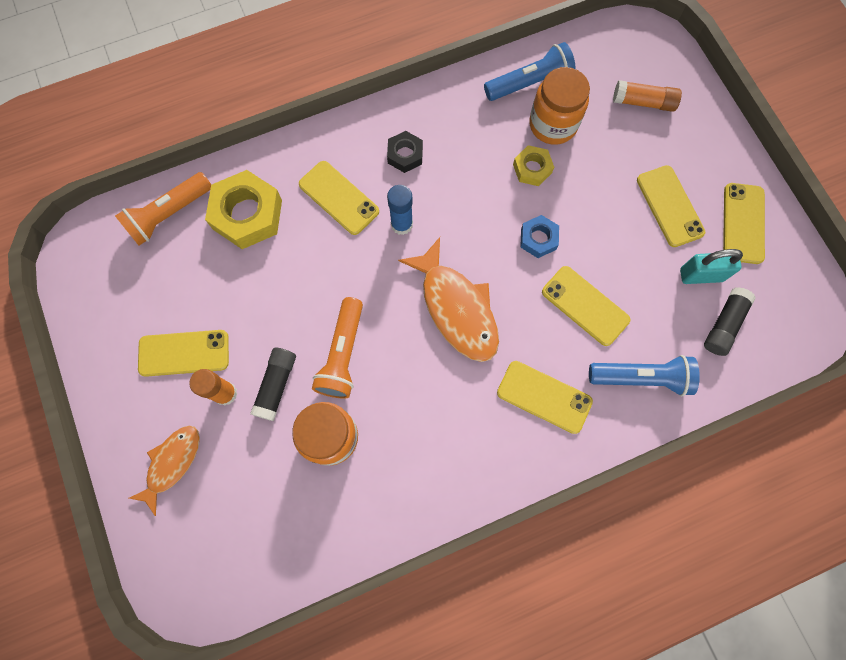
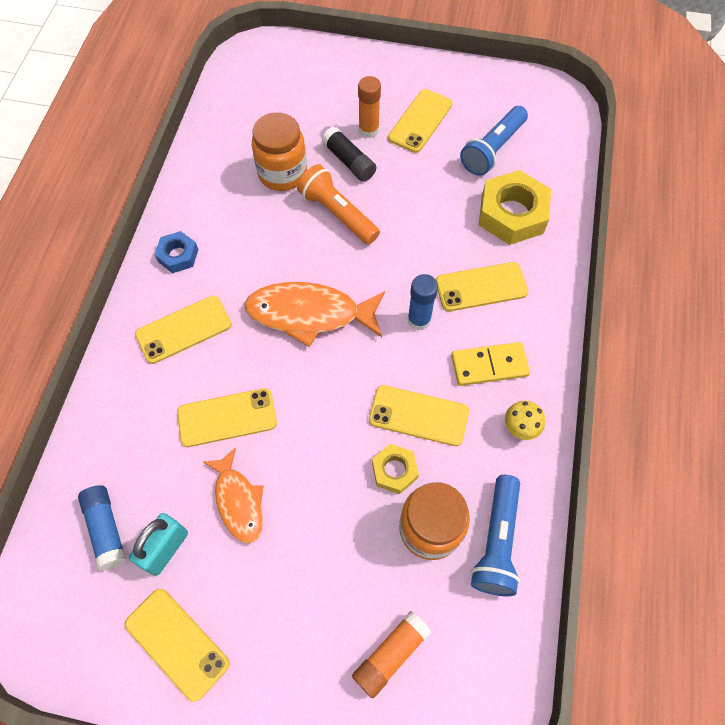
camera: 125 degrees right, 10 degrees down
orange flashlight [115,172,211,246] -> none
orange fish [129,426,200,516] -> orange fish moved to [203,447,263,544]
black nut [387,131,423,173] -> yellow domino [451,342,530,386]
blue nut [520,215,559,258] -> blue nut moved to [154,231,198,273]
blue flashlight [589,355,700,396] -> blue flashlight moved to [460,106,528,176]
yellow phone [637,165,705,247] -> yellow phone moved to [369,385,469,446]
black glue stick [704,287,756,356] -> blue glue stick [78,485,126,571]
none -> yellow mushroom [505,401,545,440]

